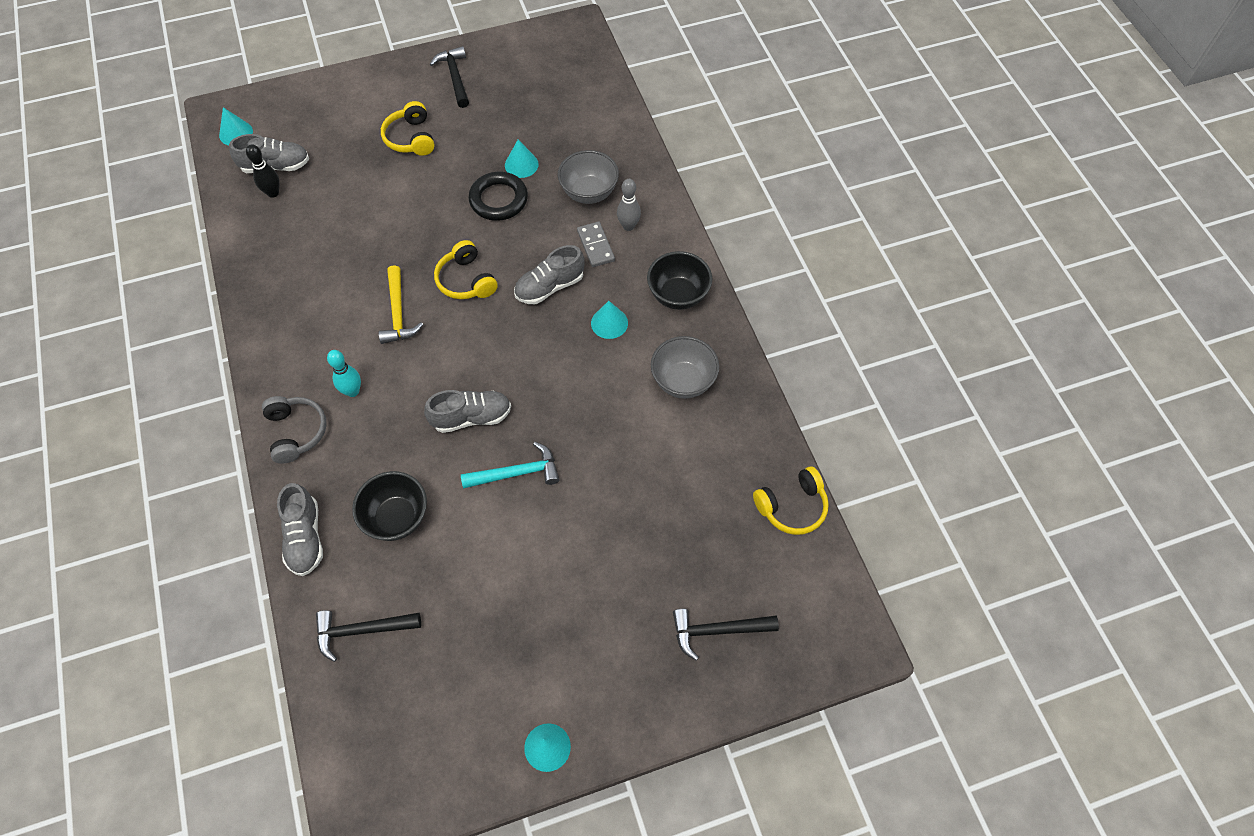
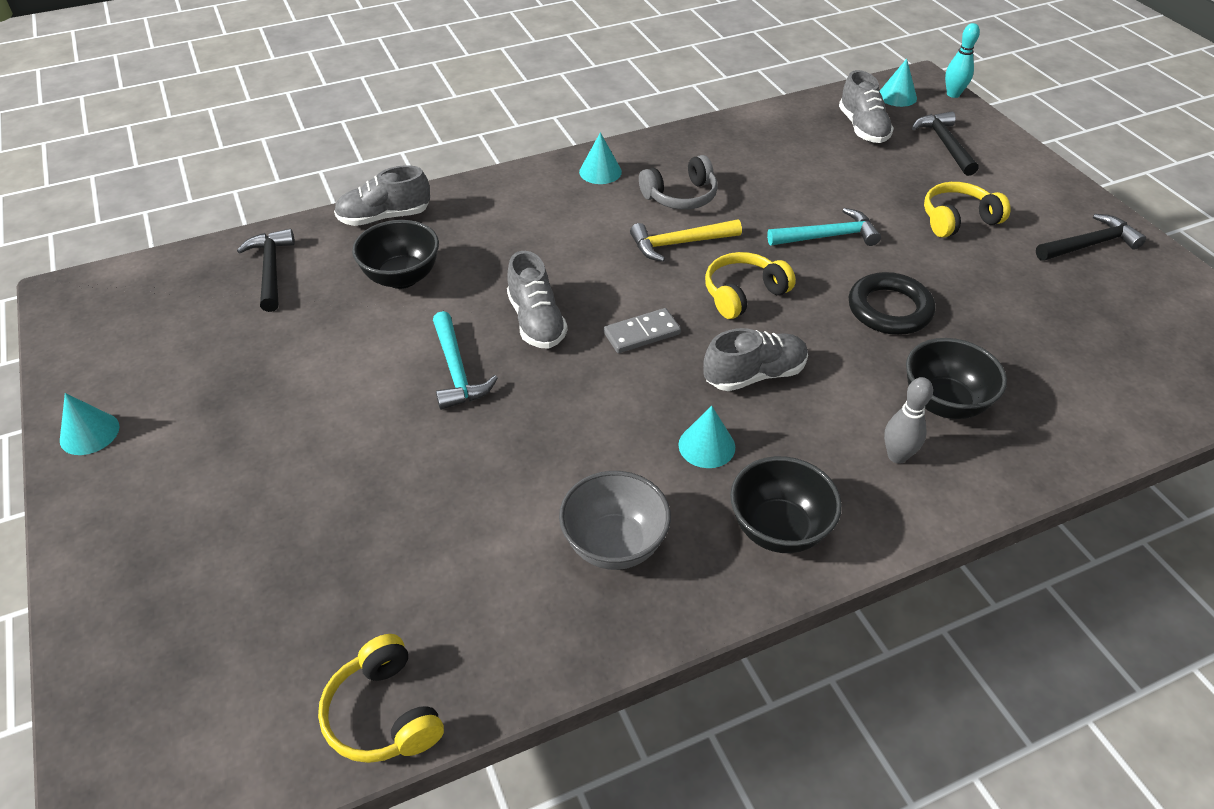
camera: 85 degrees right, 15 degrees down
black bowling pin [246,144,280,198] -> none
grey headphones [262,396,327,464] -> grey headphones moved to [639,155,718,210]
turquoise bowling pin [327,350,361,397] -> turquoise bowling pin moved to [945,23,980,98]
turquoise cone [505,140,539,178] -> turquoise cone moved to [579,132,622,184]
grey shoe [514,245,585,304] -> grey shoe turned 105 degrees clockwise [703,328,808,391]
grey bowl [558,150,619,204] -> black bowl [906,338,1007,419]
grey domino [577,222,615,267] -> grey domino moved to [604,308,681,353]
black hammer [673,609,779,661] -> black hammer moved to [912,111,979,176]
none -> turquoise hammer [767,208,881,246]

